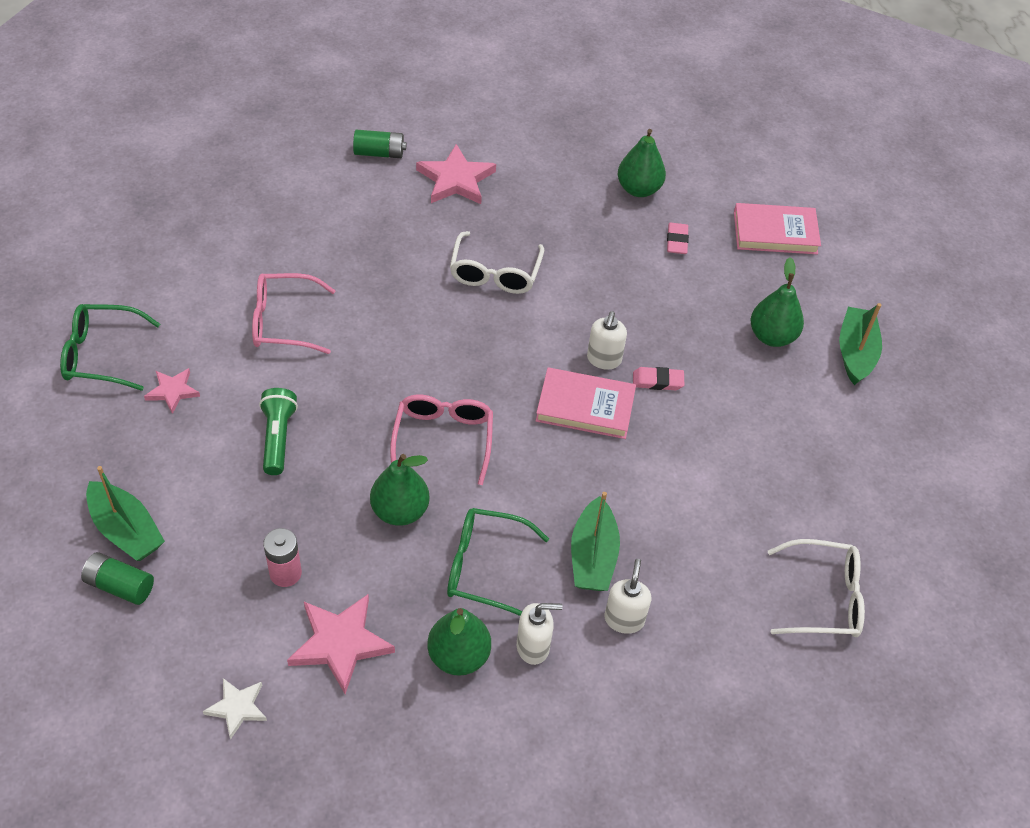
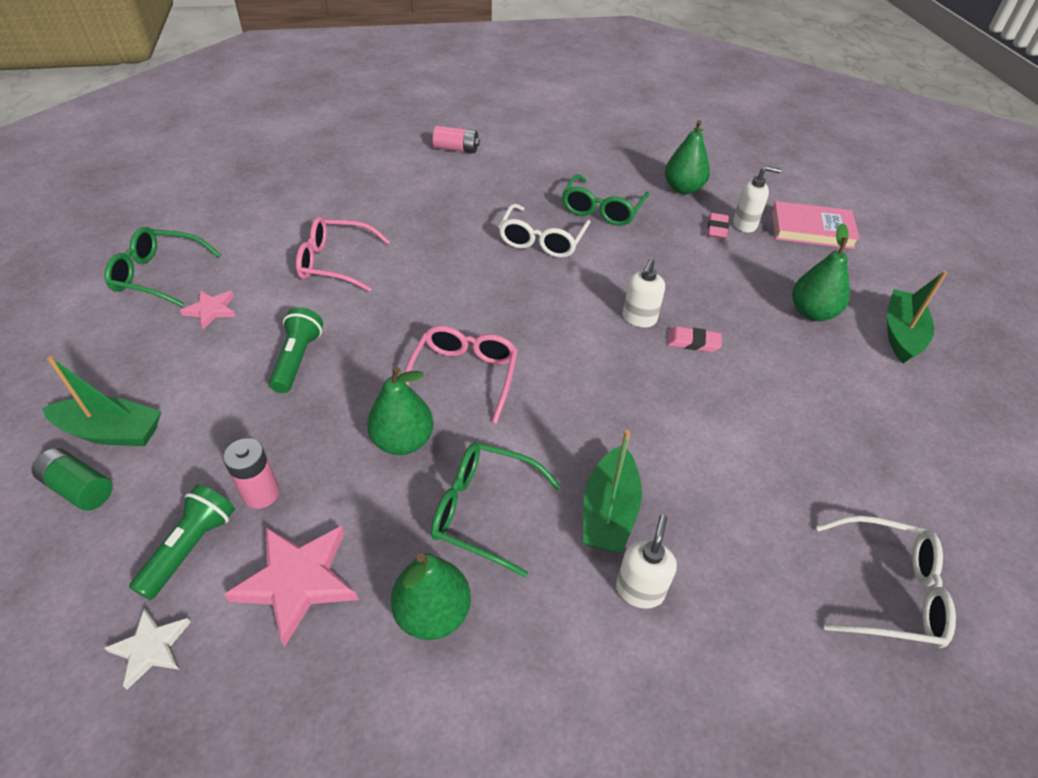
camera: 10 degrees right, 5 degrees down
green boat [86,466,165,561] -> green boat turned 45 degrees counterclockwise [42,356,162,446]
green battery [353,130,406,158] -> pink battery [433,126,480,153]
pink star [416,144,496,204] -> none
white soap dispenser [517,603,563,665] -> white soap dispenser moved to [733,166,781,233]
pink book [536,367,636,439] -> none
none -> green flashlight [129,484,235,600]
none -> green glasses [562,174,649,226]

